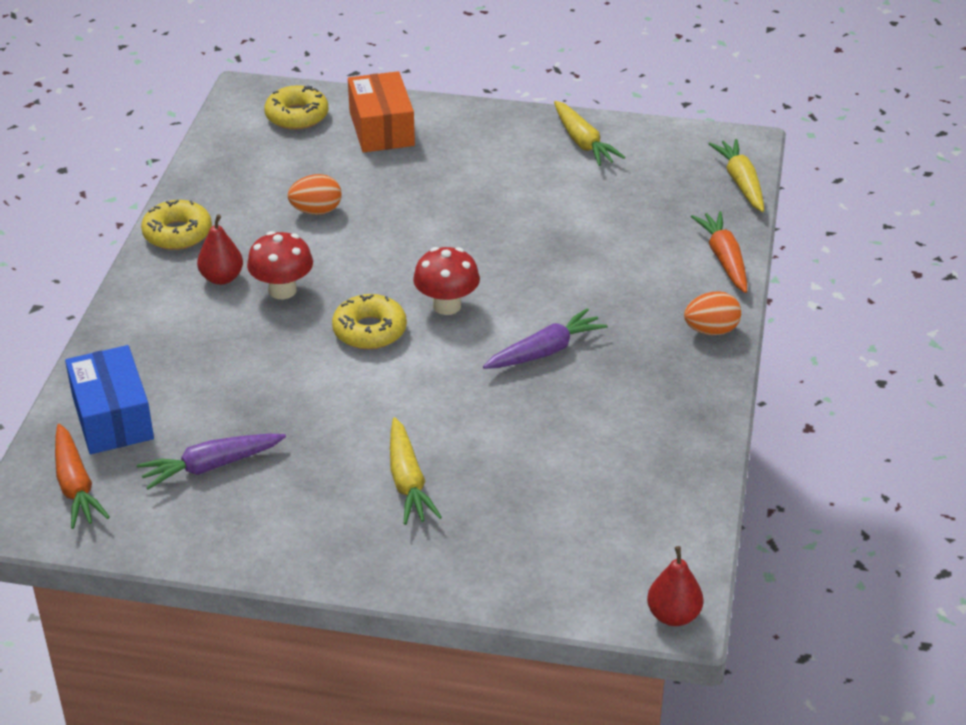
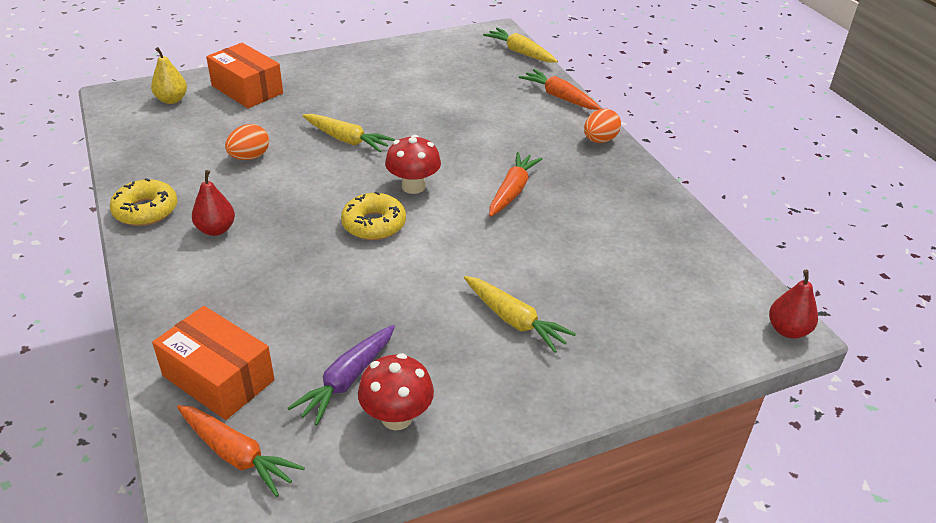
camera: 35 degrees left, 0 degrees up
blue box [65,345,154,454] -> orange box [152,306,275,420]
red mushroom [247,231,313,299] -> red mushroom moved to [358,353,434,430]
yellow donut [264,85,328,130] -> yellow pear [151,47,187,104]
purple carrot [483,308,608,369] -> orange carrot [489,152,543,217]
yellow carrot [554,101,625,166] -> yellow carrot moved to [302,114,395,153]

